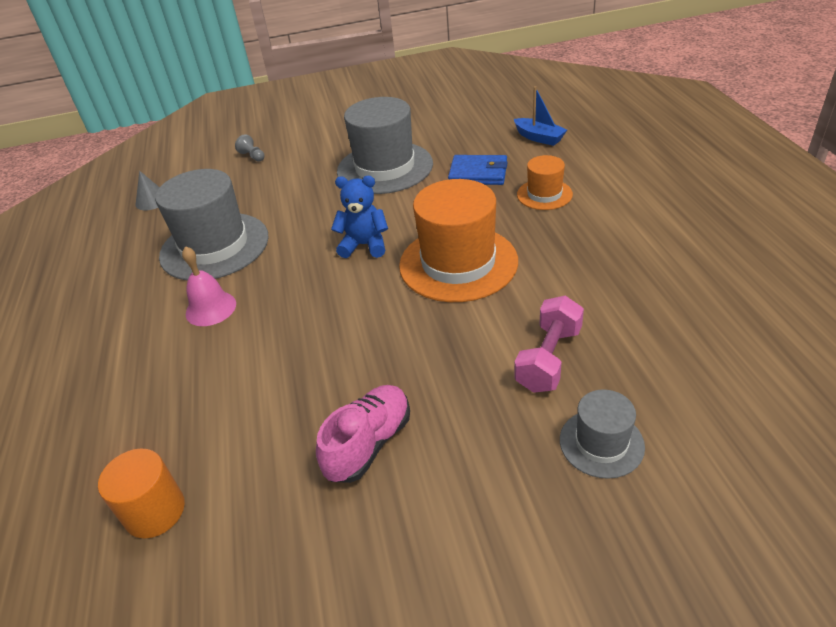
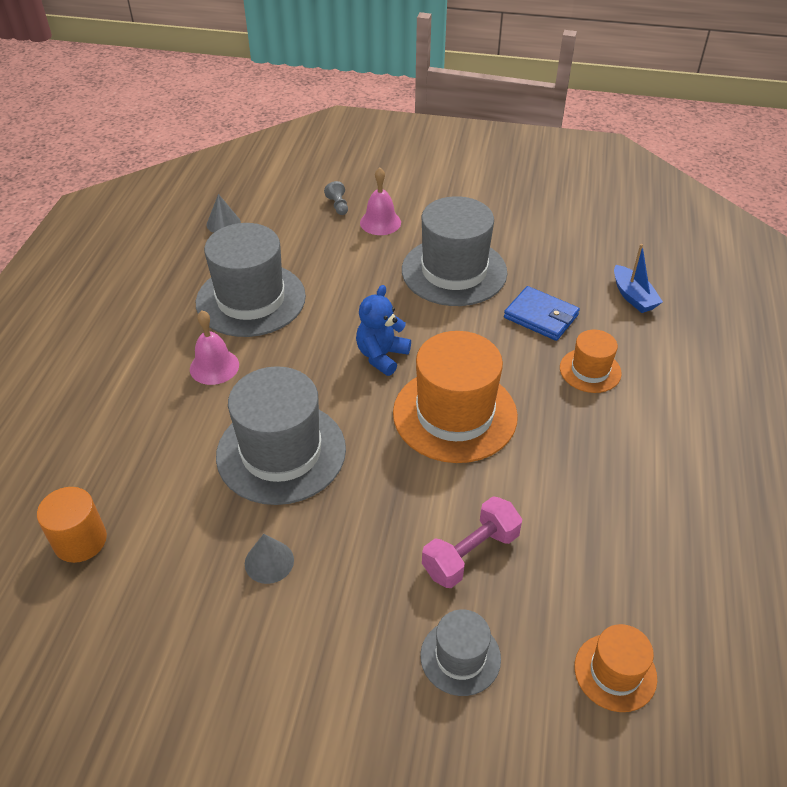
camera: 20 degrees right, 5 degrees up
pink shoe [316,385,410,483] -> grey cone [245,534,294,584]
blue teddy bear [331,176,388,258] -> blue teddy bear turned 90 degrees counterclockwise [356,285,411,376]
none -> grey hat [216,366,346,505]
none -> pink bell [360,168,401,235]
none -> orange hat [575,624,657,712]

